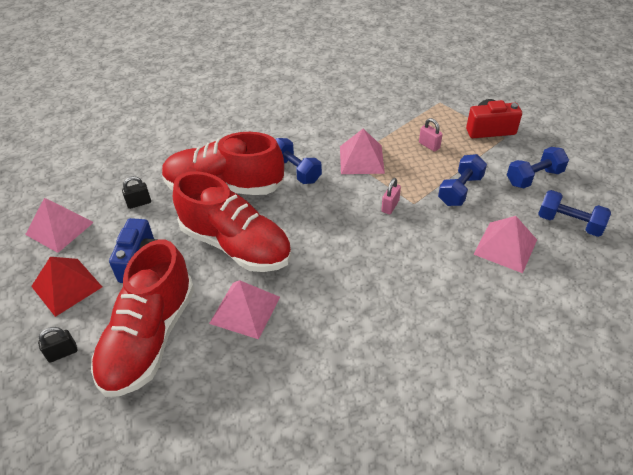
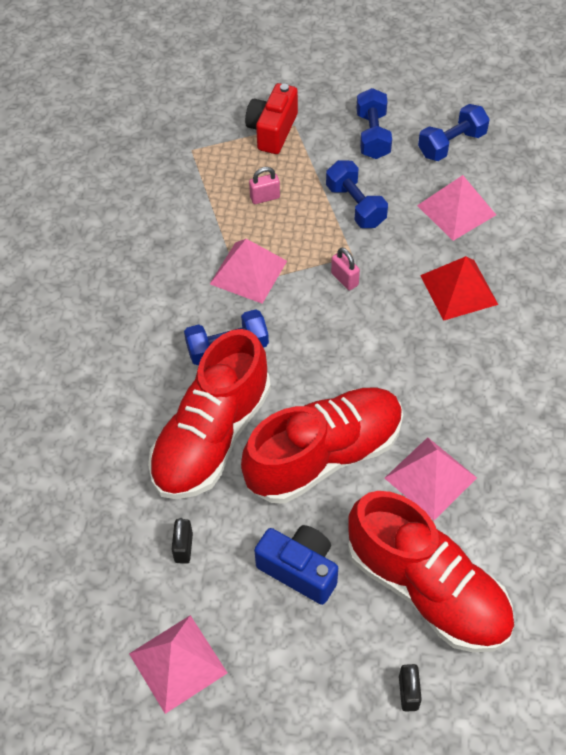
camera: 65 degrees left, 10 degrees up
red pyramid [31,257,102,317] -> red pyramid moved to [420,256,498,321]

